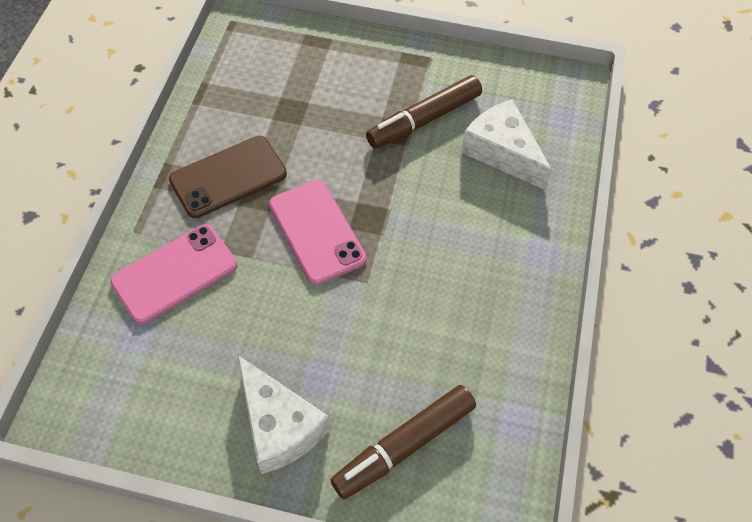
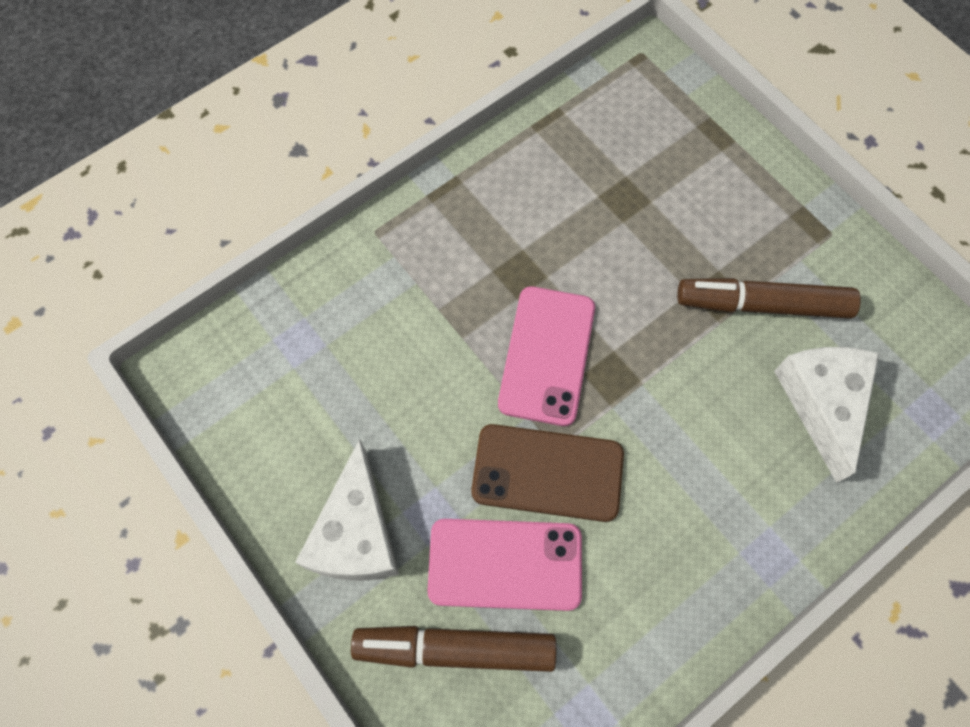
camera: 40 degrees right, 10 degrees up
pink phone [110,224,237,324] -> pink phone moved to [427,519,582,611]
brown phone [169,136,287,218] -> brown phone moved to [471,424,624,522]

